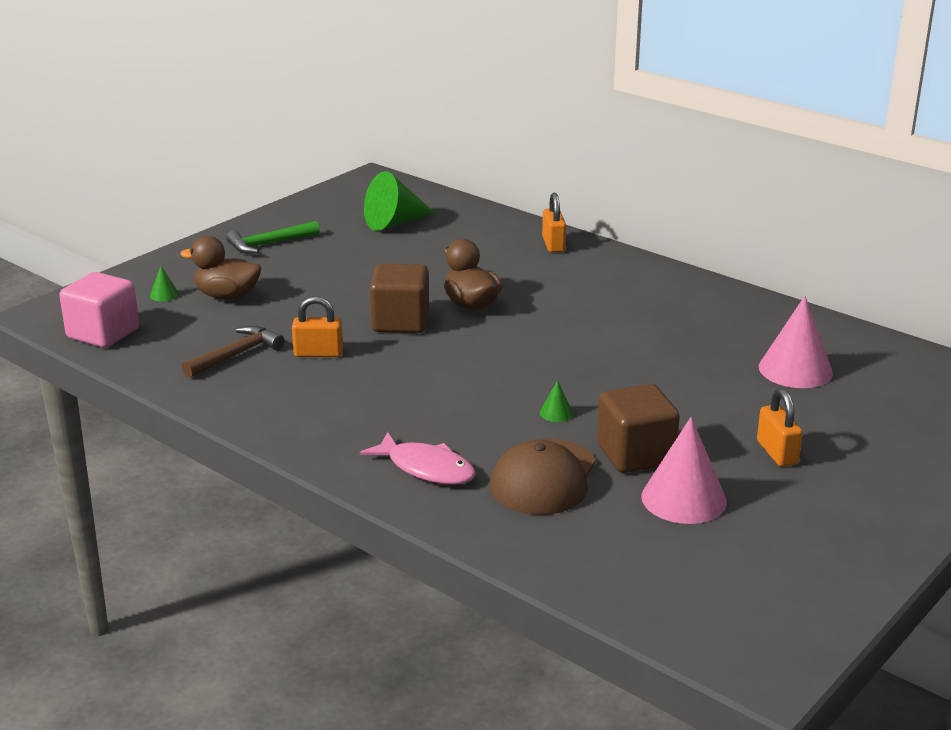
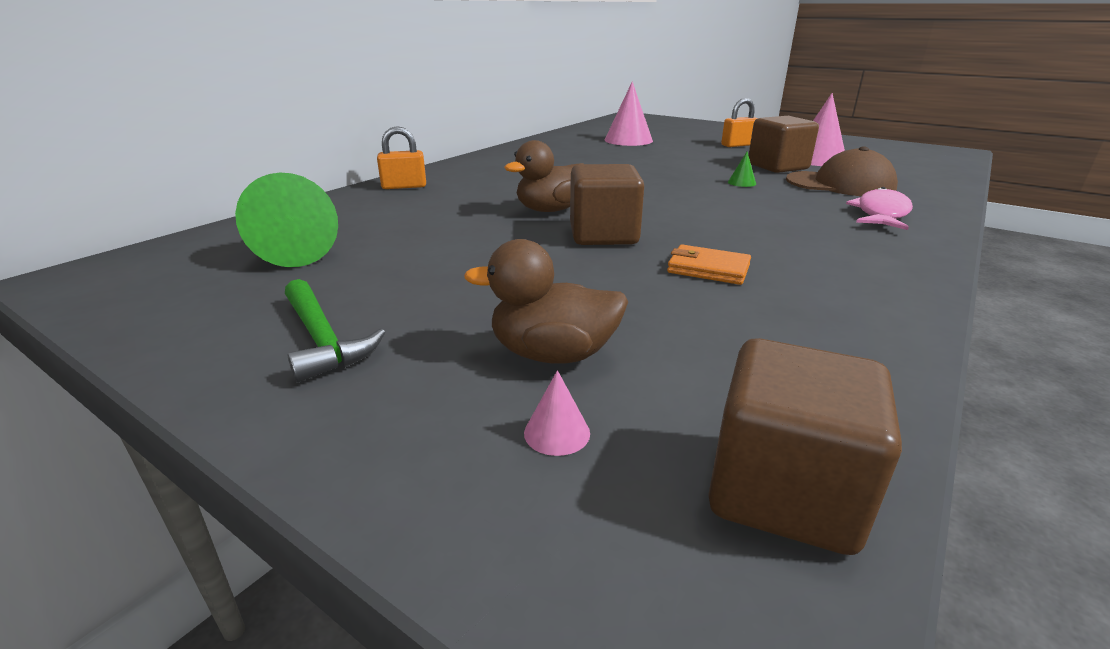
camera: 95 degrees left, 0 degrees up
pink cube [59,272,139,348] -> brown cube [708,338,902,555]
green cone [150,266,179,301] -> pink cone [524,370,590,456]
brown duck [180,236,261,300] -> brown duck turned 90 degrees clockwise [464,239,628,364]
brown hammer [182,326,285,378] -> none
orange padlock [292,296,343,357] -> orange wallet [667,245,751,285]

